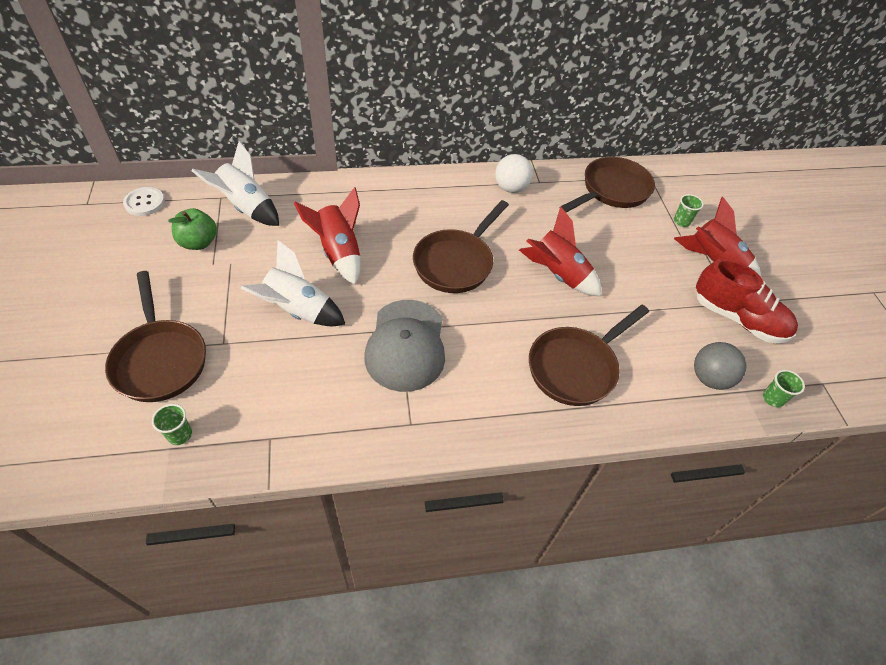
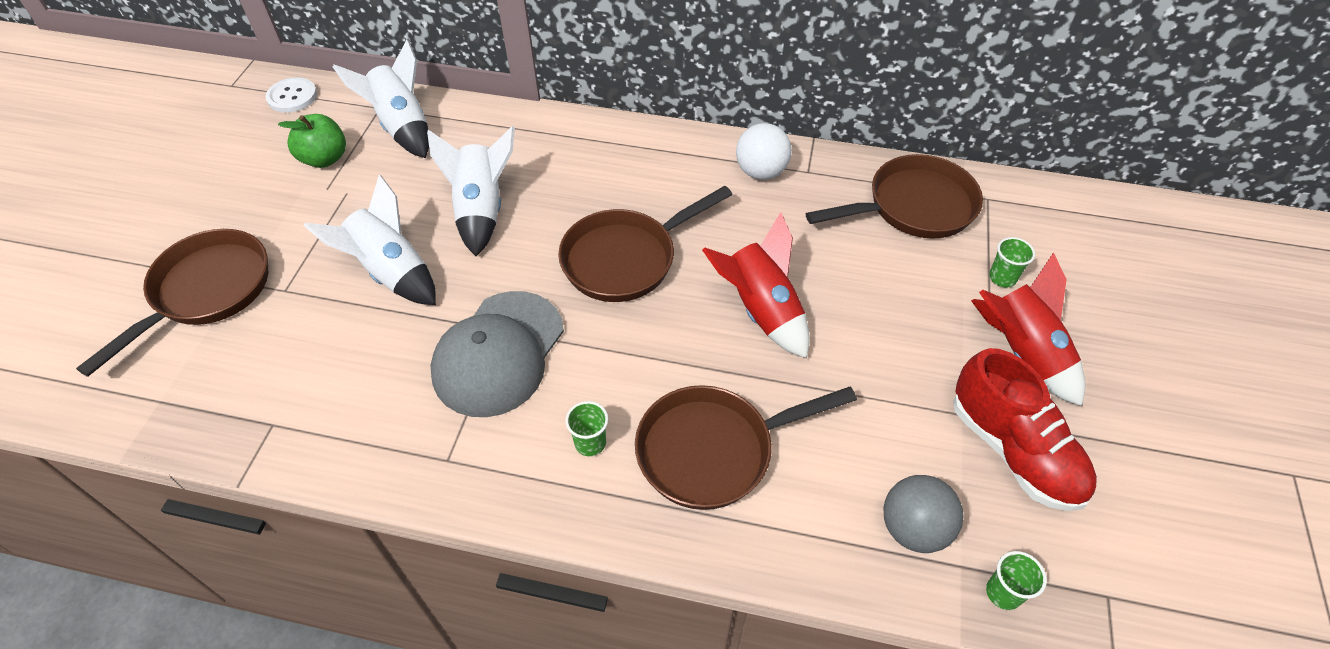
camera: 25 degrees right, 0 degrees up
brown pan [105,271,206,402] -> brown pan turned 150 degrees counterclockwise [76,229,268,377]
green cup [152,404,192,445] -> green cup moved to [565,401,608,456]
red rocket [294,187,361,285] -> white rocket [427,126,515,256]

